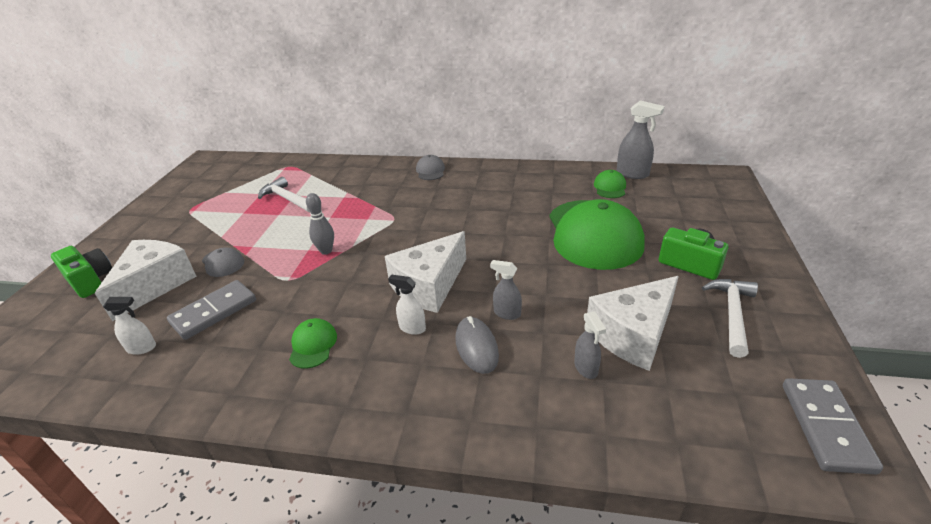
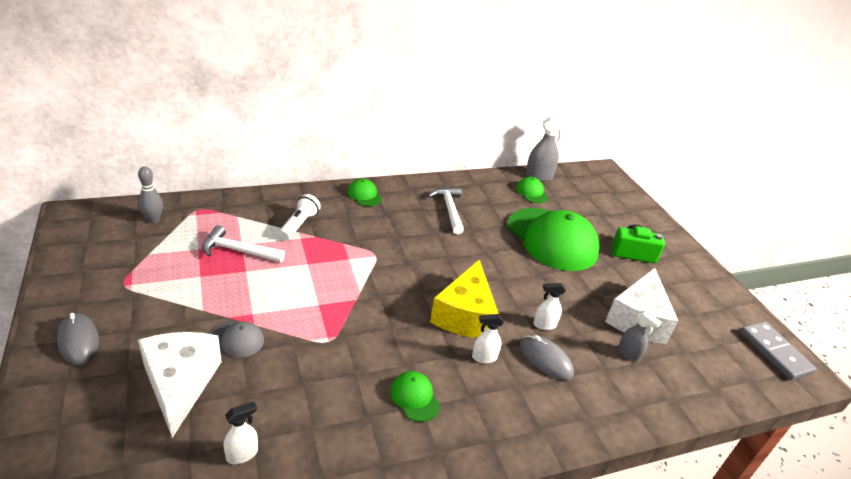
camera: 35 degrees left, 0 degrees up
green camera [51,246,112,298] -> none
grey domino [167,280,256,340] -> none
grey bowling pin [306,193,334,255] -> grey bowling pin moved to [138,167,163,223]
white cheese [385,231,466,313] -> yellow cheese [430,260,499,338]
grey cap [416,155,445,180] -> green cap [347,179,382,206]
grey spray bottle [490,260,522,320] -> white spray bottle [533,283,566,330]
white hammer [702,279,758,358] -> white hammer moved to [428,187,464,234]
none -> grey mouse [57,313,99,365]
none -> white flashlight [279,194,321,240]

